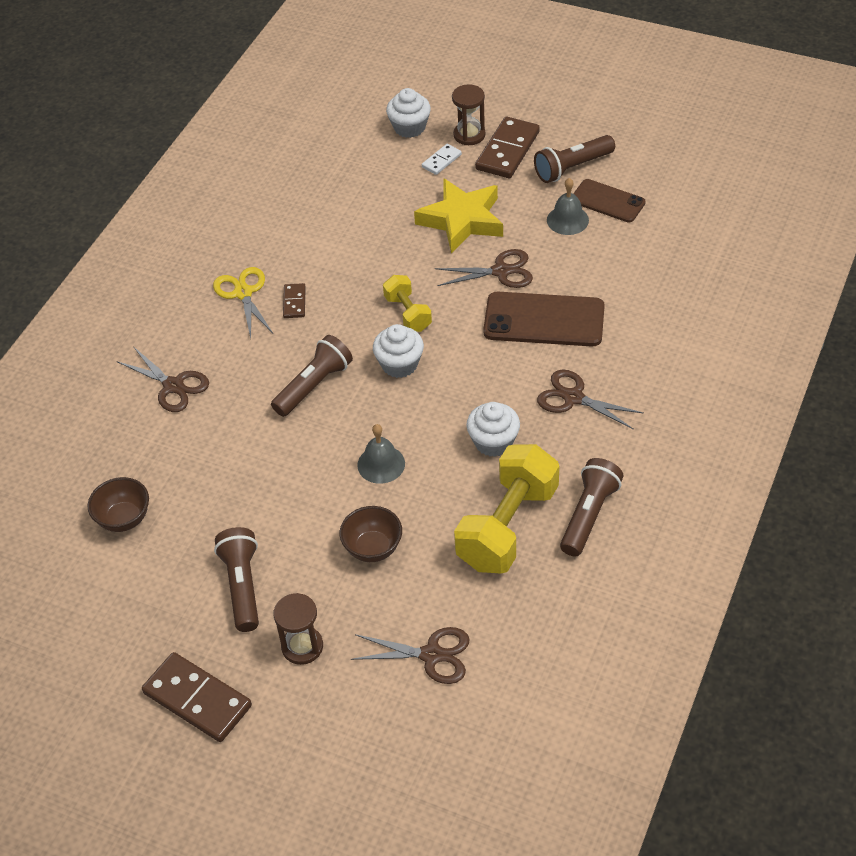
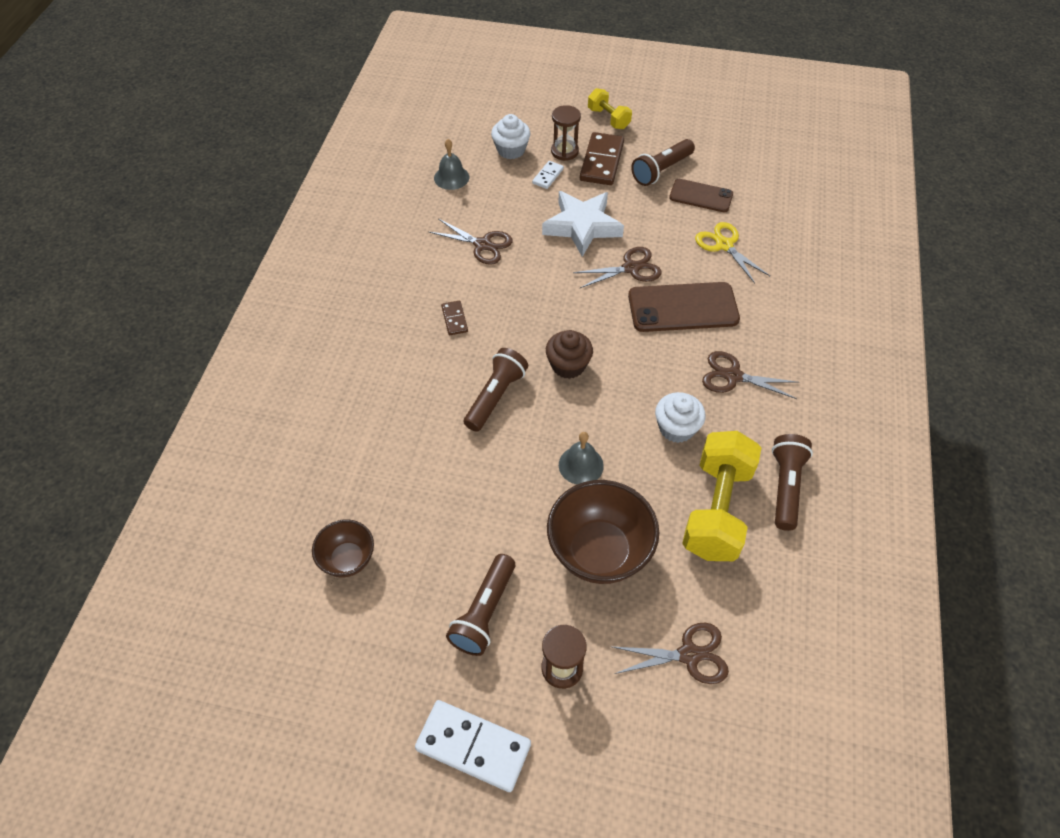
camera: 15 degrees left, 5 degrees up
brown scissors [117,346,209,412] -> brown scissors moved to [429,219,513,265]
brown domino [142,652,252,742] -> white domino [415,700,531,792]
yellow scissors [213,267,273,338] -> yellow scissors moved to [695,222,770,283]
brown flashlight [214,527,259,632] -> brown flashlight turned 135 degrees counterclockwise [446,554,515,656]
brown bowl [339,506,402,562] -> brown bowl [547,480,659,584], size x1.79
white cupcake [373,324,424,378] -> brown cupcake [546,330,593,379]
yellow dumbbell [383,275,432,332] -> yellow dumbbell moved to [588,88,632,129]
yellow star [414,179,503,253] -> white star [542,191,624,257]
grey bell [547,178,589,235] -> grey bell moved to [434,139,469,190]

